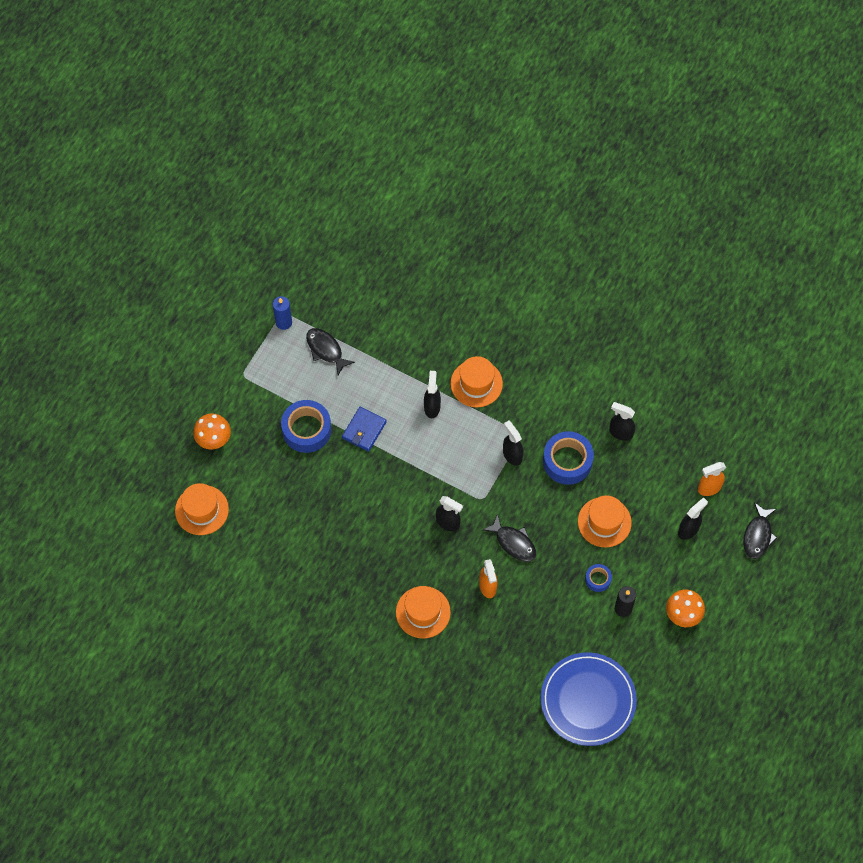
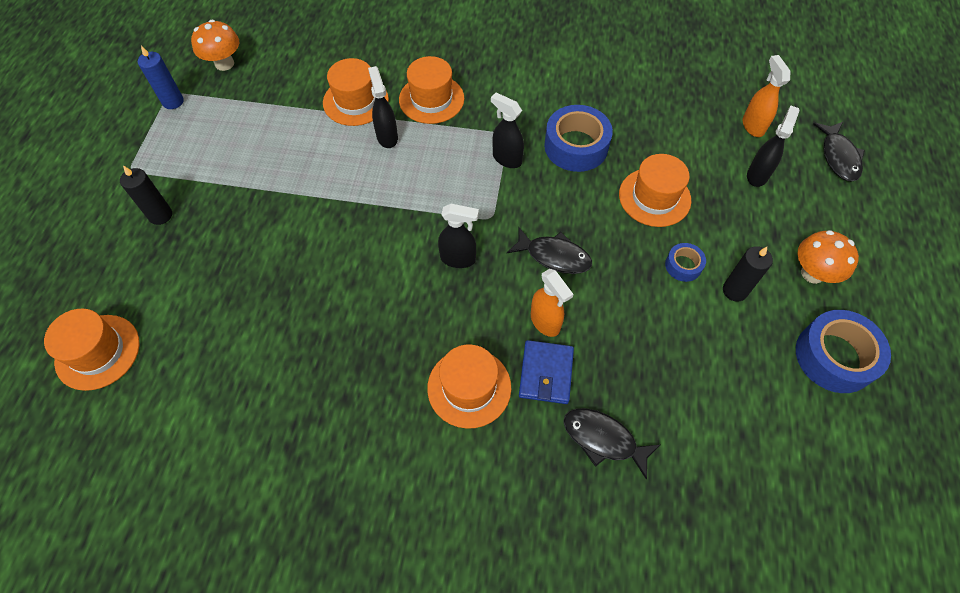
camera: 20 degrees left, 5 degrees down
orange mushroom [193,413,231,450] -> orange mushroom moved to [191,20,239,71]
blue tape [281,400,331,453] -> blue tape moved to [796,310,891,393]
black fish [306,328,355,375] -> black fish moved to [563,408,660,480]
blue wallet [342,407,387,452] -> blue wallet moved to [519,340,574,404]
blue plate [541,652,637,746] -> none
black spray bottle [609,402,635,441] -> none
orange spray bottle [698,462,726,496] -> orange spray bottle turned 120 degrees clockwise [743,55,790,137]
none -> black candle [120,166,172,225]
none -> orange hat [323,58,389,126]

